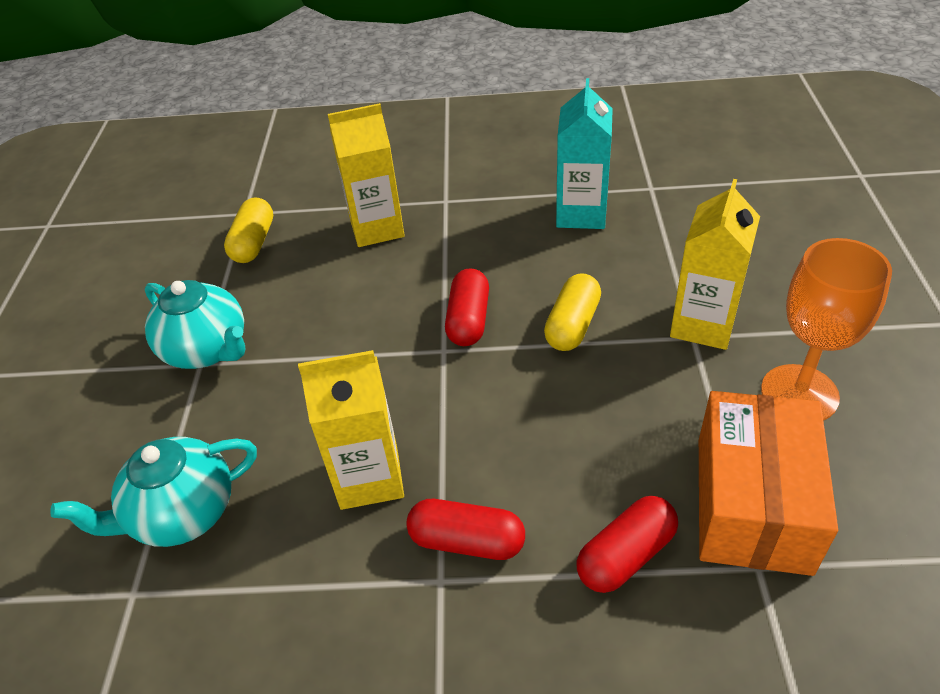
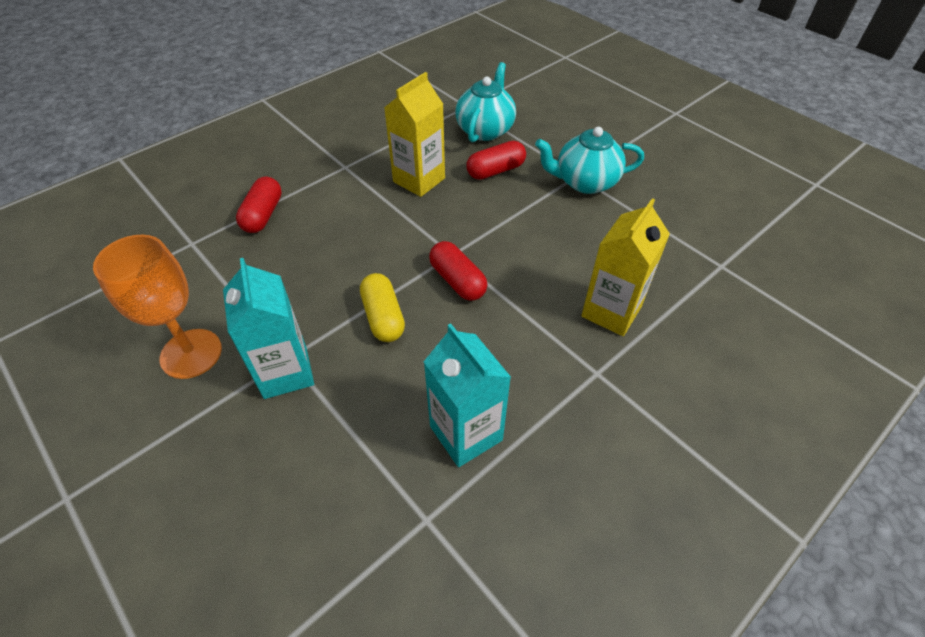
camera: 135 degrees right, 5 degrees up
yellow capsule [224,197,273,263] -> none
red capsule [406,499,525,560] -> red capsule moved to [466,141,526,180]
yellow carton [670,179,760,350] -> turquoise carton [223,258,314,399]
orange box [699,391,838,576] -> none

